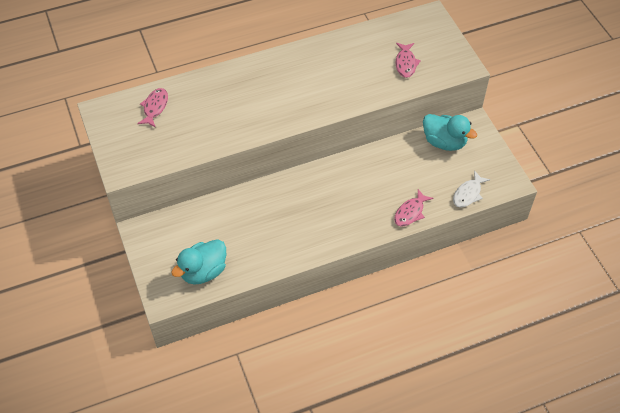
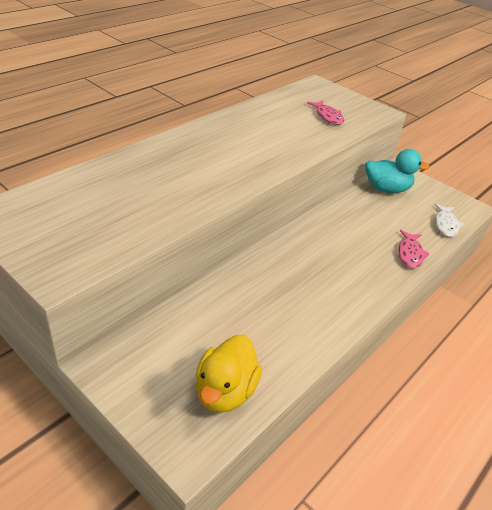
camera: 30 degrees left, 15 degrees down
pink fish [137,88,168,128] -> none
turquoise duck [171,239,226,284] -> yellow duck [195,335,262,413]

